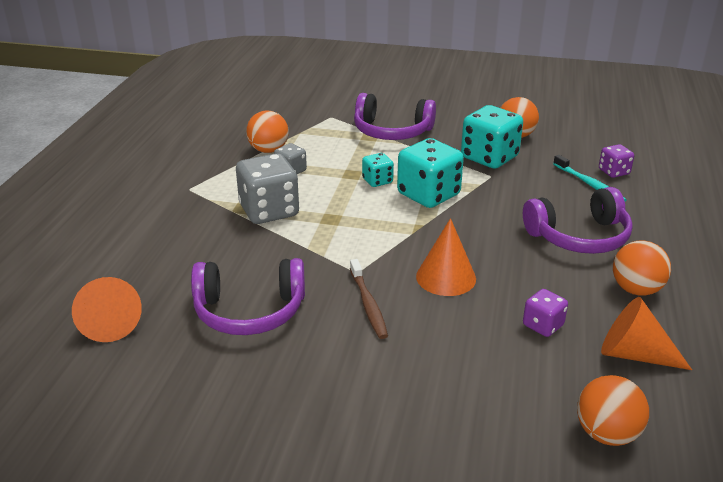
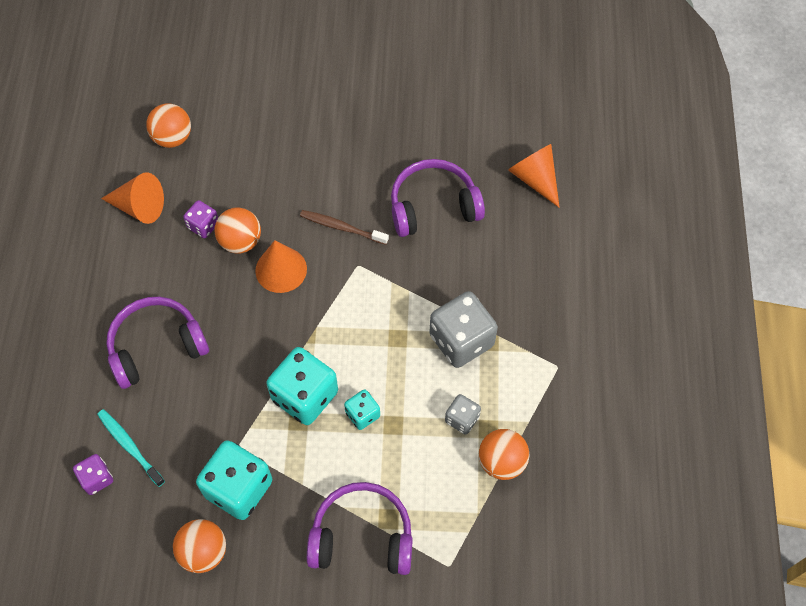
camera: 170 degrees right, 30 degrees up
brown toothbrush [350,259,388,339] -> brown toothbrush turned 45 degrees counterclockwise [300,210,389,245]
orange ball [613,241,671,296] -> orange ball moved to [214,208,261,253]

